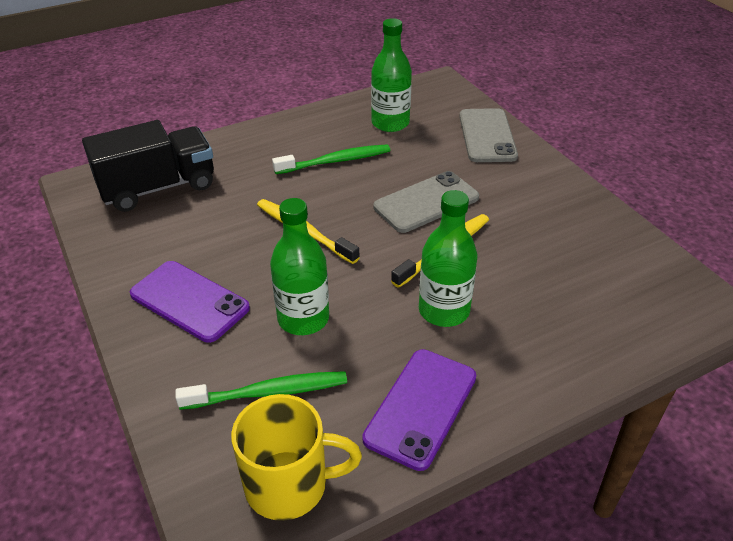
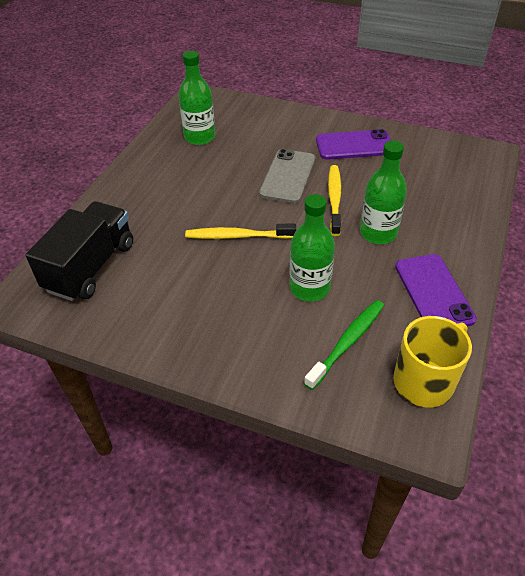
camera: 40 degrees left, 5 degrees up
purple phone [130,261,250,343] -> purple phone moved to [316,129,391,160]
green toothbrush [272,144,390,174] -> none
grey phone [459,108,518,162] -> none

